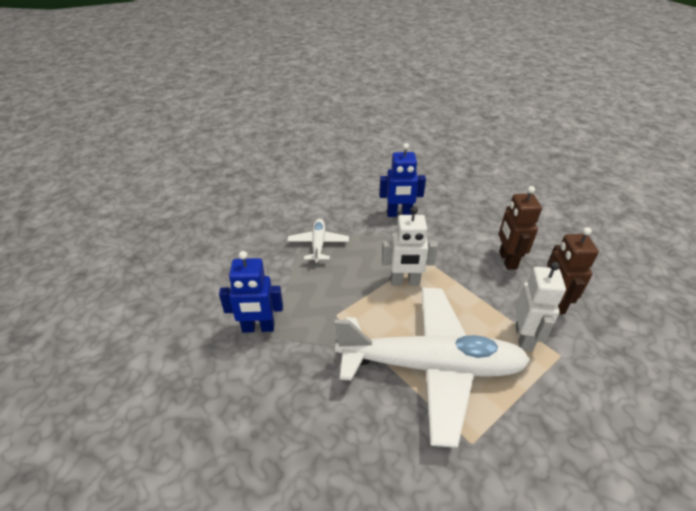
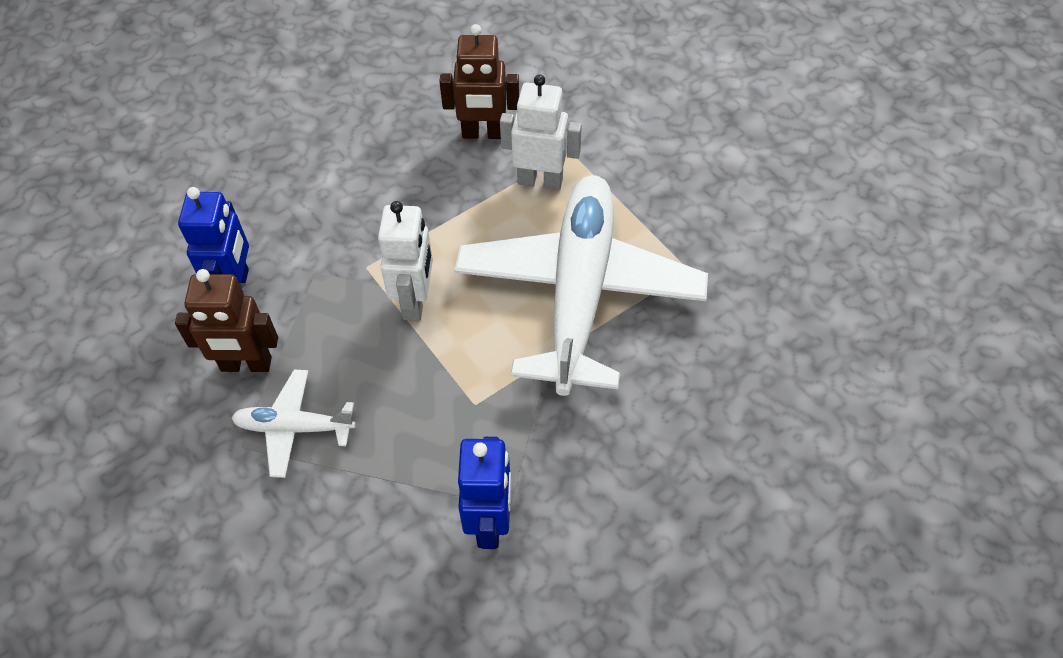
camera: 85 degrees left, 15 degrees up
brown robot [499,186,542,270] -> brown robot moved to [175,269,278,372]

